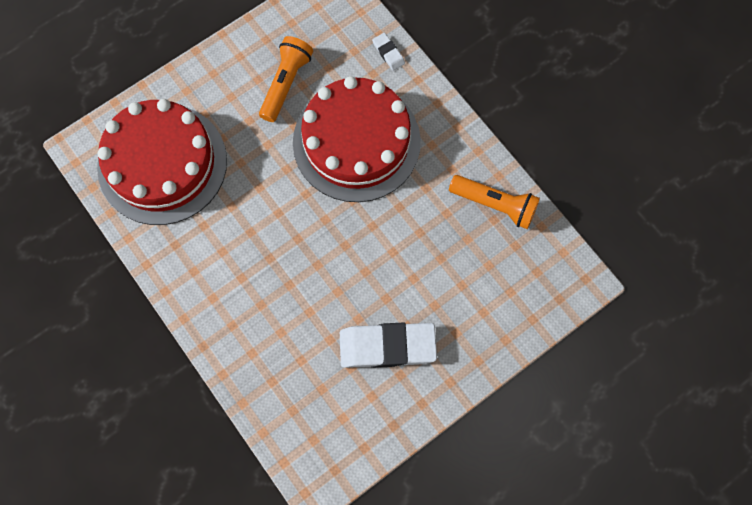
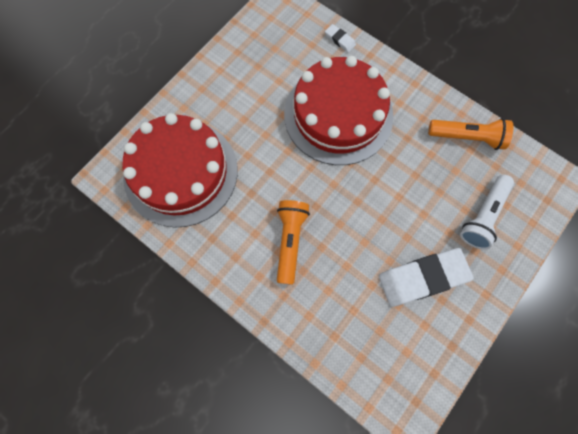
camera: 15 degrees left, 0 degrees up
orange flashlight [259,36,313,122] -> orange flashlight moved to [277,200,310,285]
none -> white flashlight [460,175,514,250]

